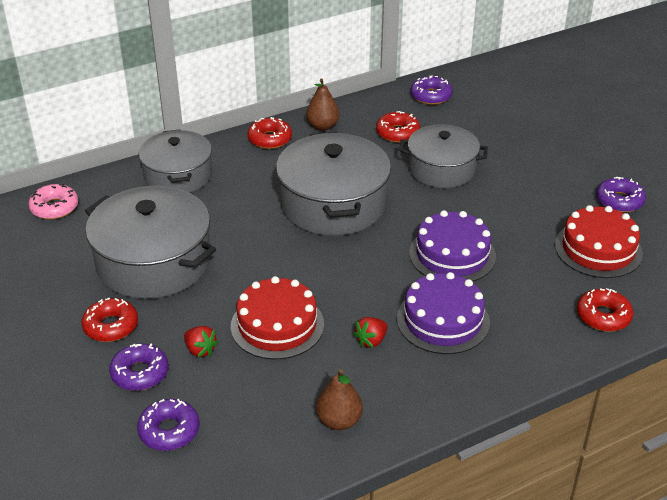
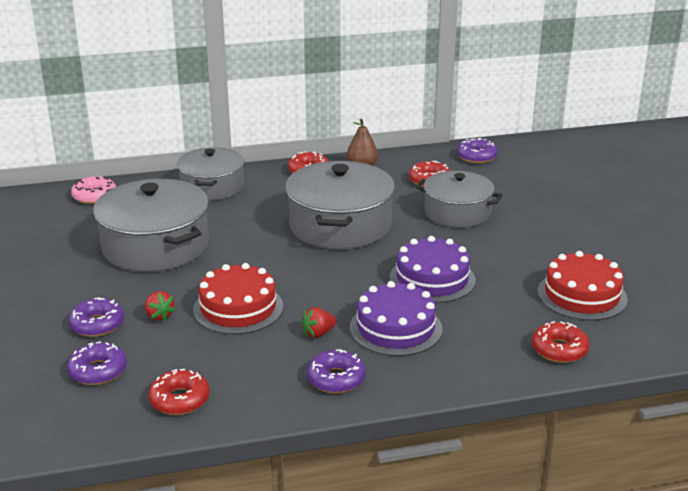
camera: 15 degrees right, 10 degrees down
red donut [82,298,138,342] -> red donut moved to [148,369,210,415]
brown pear [316,369,363,430] -> none
purple donut [596,177,646,213] -> purple donut moved to [307,349,366,393]

